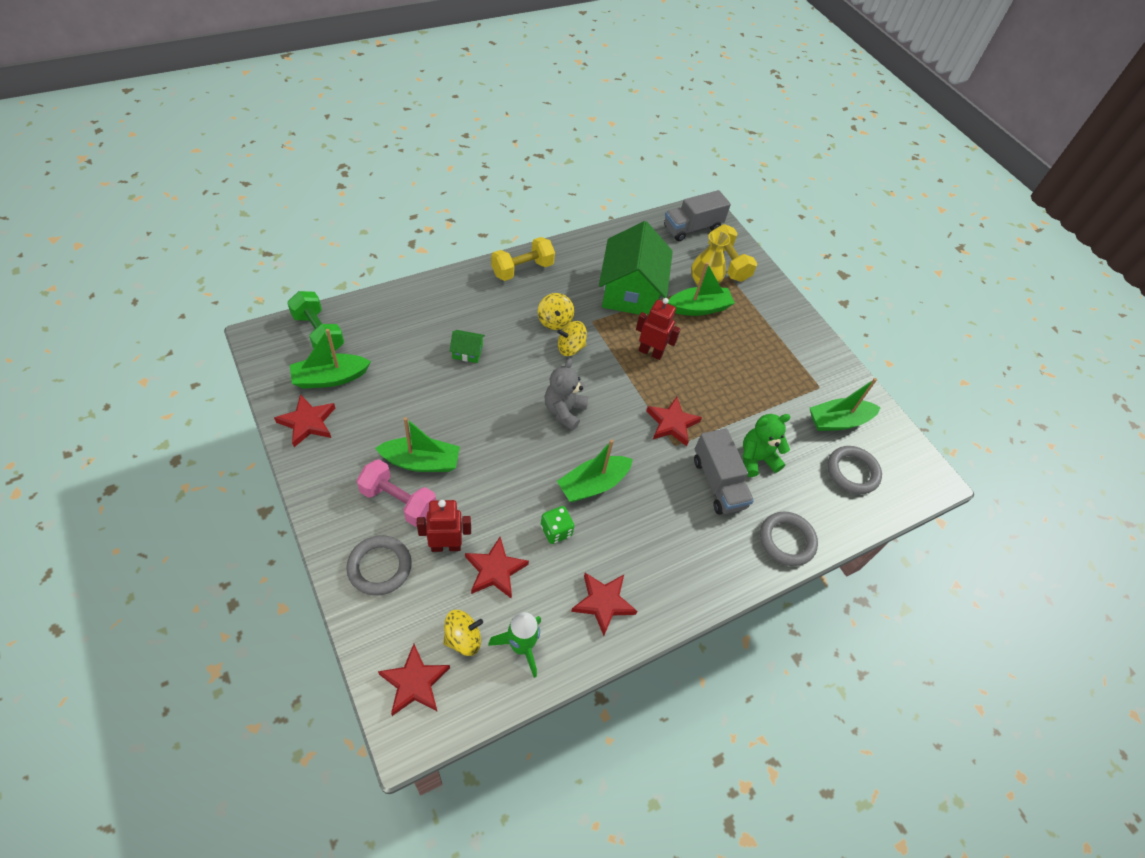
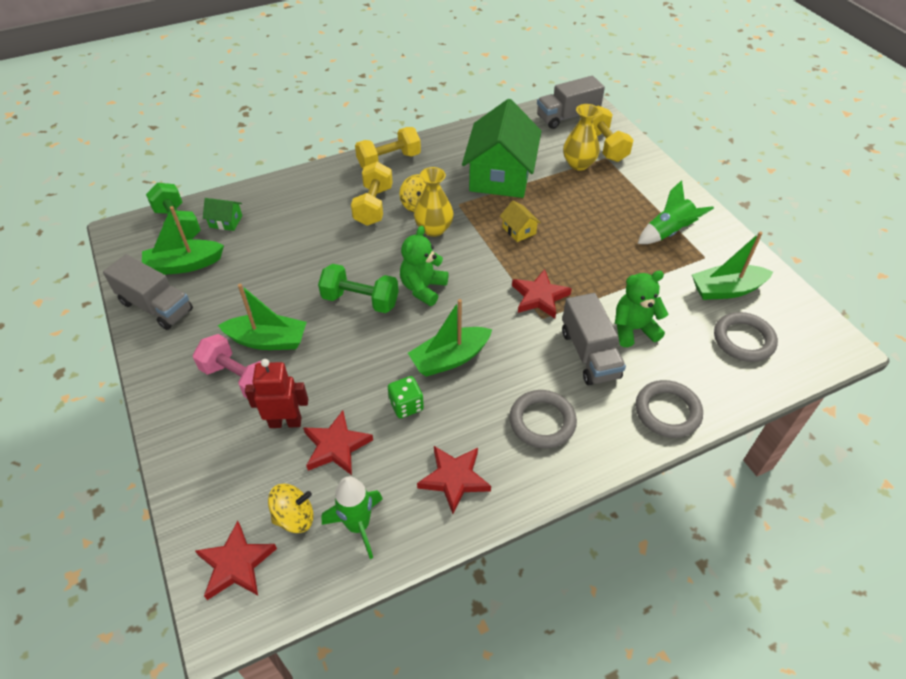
camera: 10 degrees right, 5 degrees down
red star [274,394,335,447] -> grey truck [103,254,193,330]
grey ring [346,535,412,596] -> grey ring moved to [509,390,577,449]
green house [450,330,485,363] -> green house moved to [203,198,242,231]
grey teddy bear [545,359,588,431] -> green teddy bear [400,226,449,306]
yellow spinning top [557,321,587,356] -> yellow vase [414,167,454,237]
red robot [636,298,681,360] -> yellow house [500,200,541,242]
green boat [668,262,735,316] -> none
none -> green dumbbell [318,264,399,313]
none -> yellow dumbbell [351,162,393,226]
none -> green rocket [638,180,714,244]

